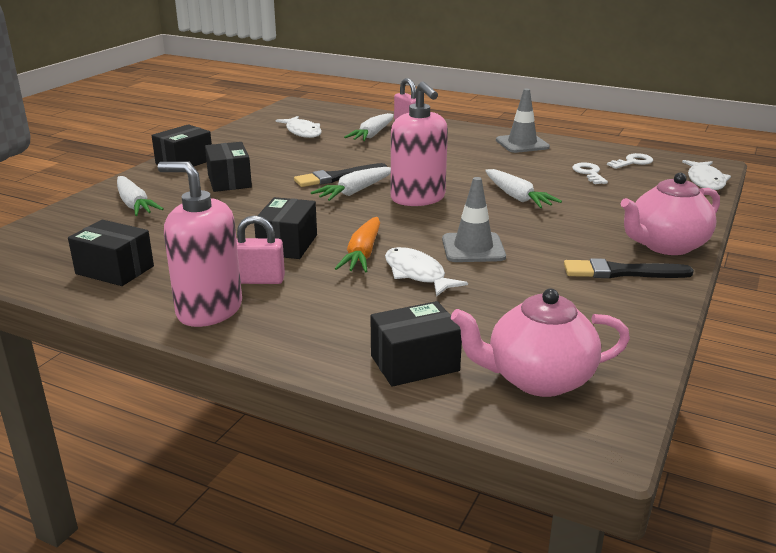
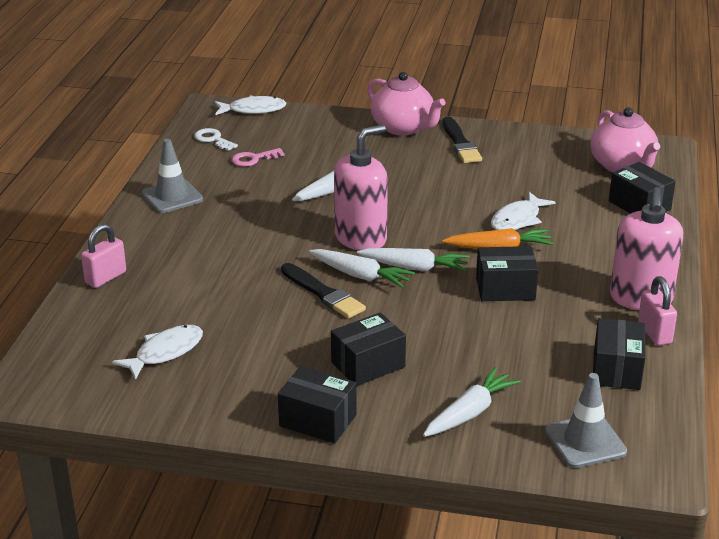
camera: 105 degrees left, 5 degrees up
pink padlock [236,215,285,284] -> pink padlock moved to [638,276,677,346]
white carrot [344,113,394,141] -> white carrot moved to [357,248,469,272]
grey traffic cone [442,177,506,262] -> grey traffic cone moved to [545,373,627,468]
white key [572,162,608,184] -> pink key [231,148,285,167]

